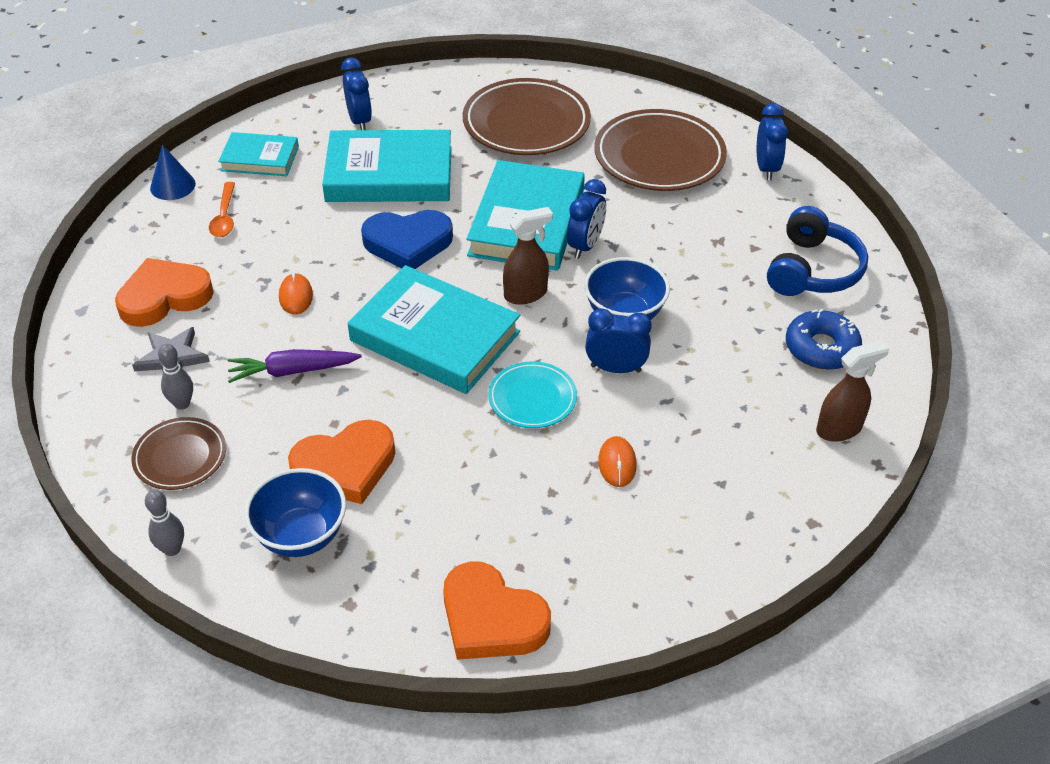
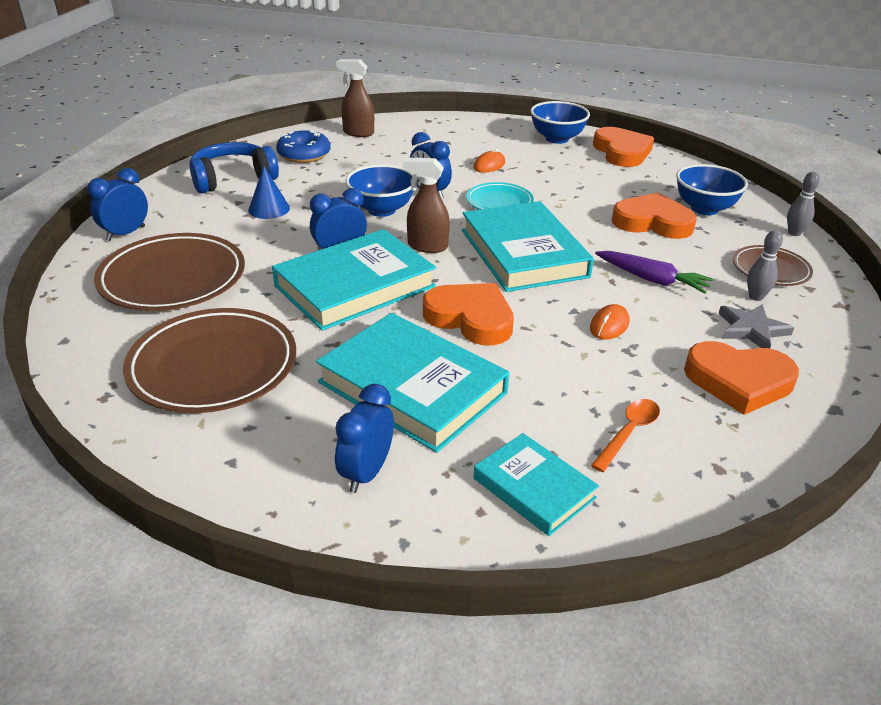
camera: 140 degrees left, 10 degrees down
blue cone [150,145,196,200] -> blue cone moved to [248,166,290,219]
blue heart [361,210,453,269] -> orange heart [423,283,514,345]
none -> blue bowl [530,101,590,144]

